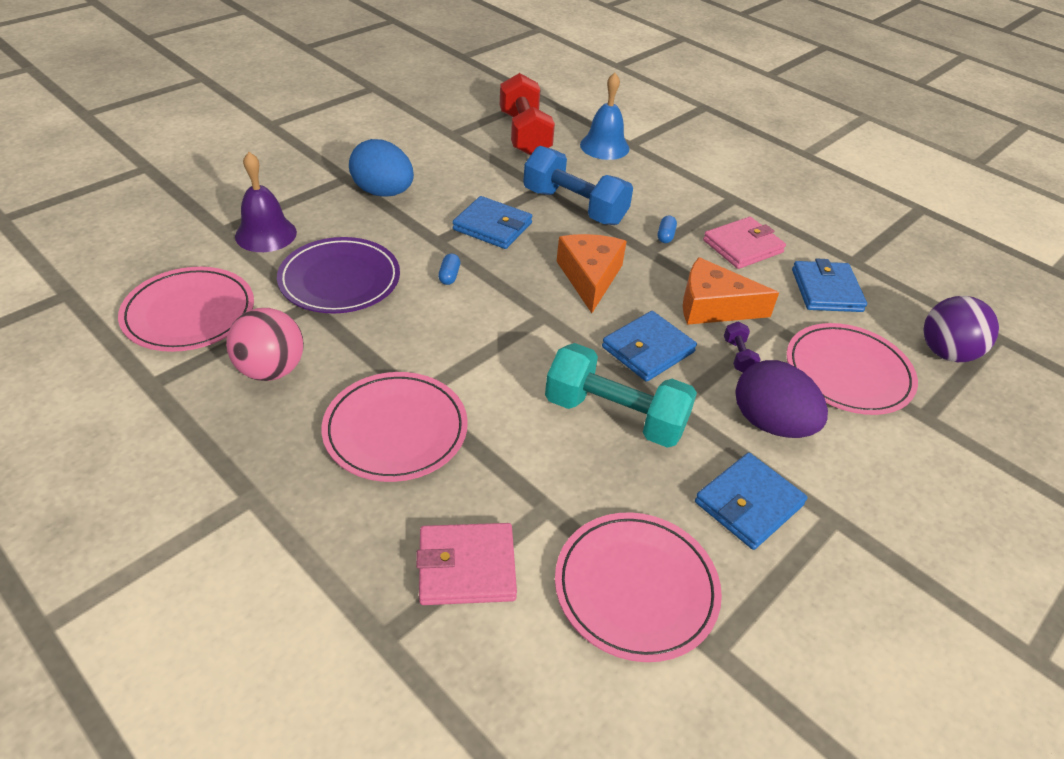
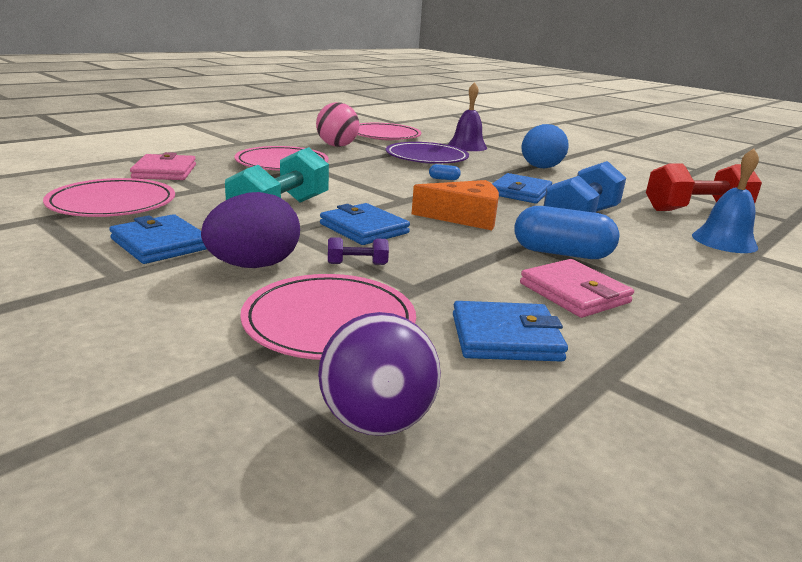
camera: 90 degrees right, 20 degrees down
blue capsule [658,215,677,243] -> blue capsule [515,206,619,259], size x2.33
orange cheese [683,257,779,325] -> none

